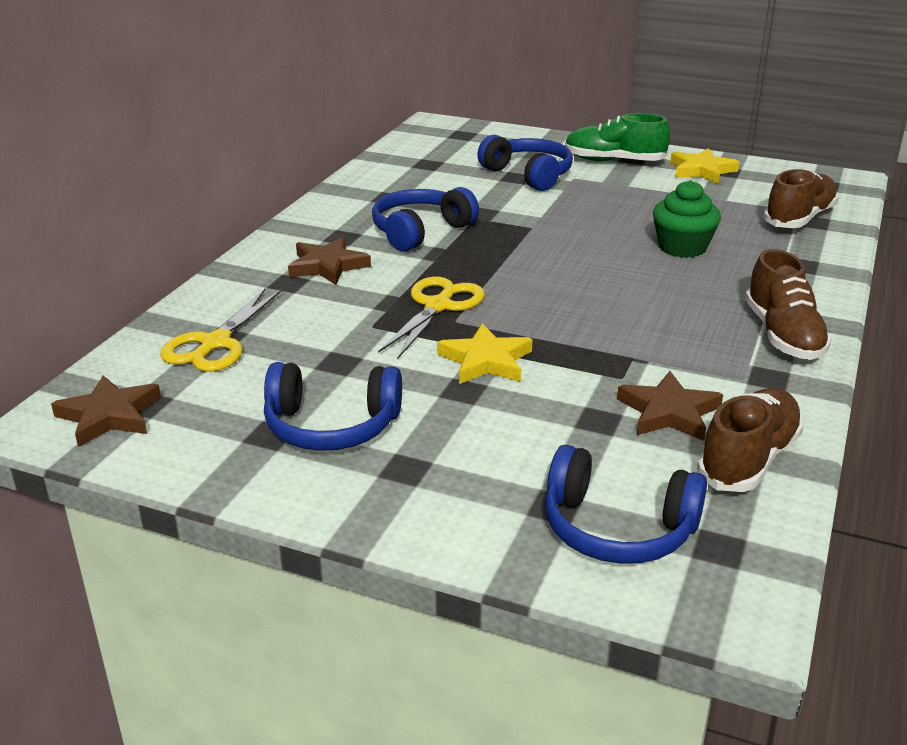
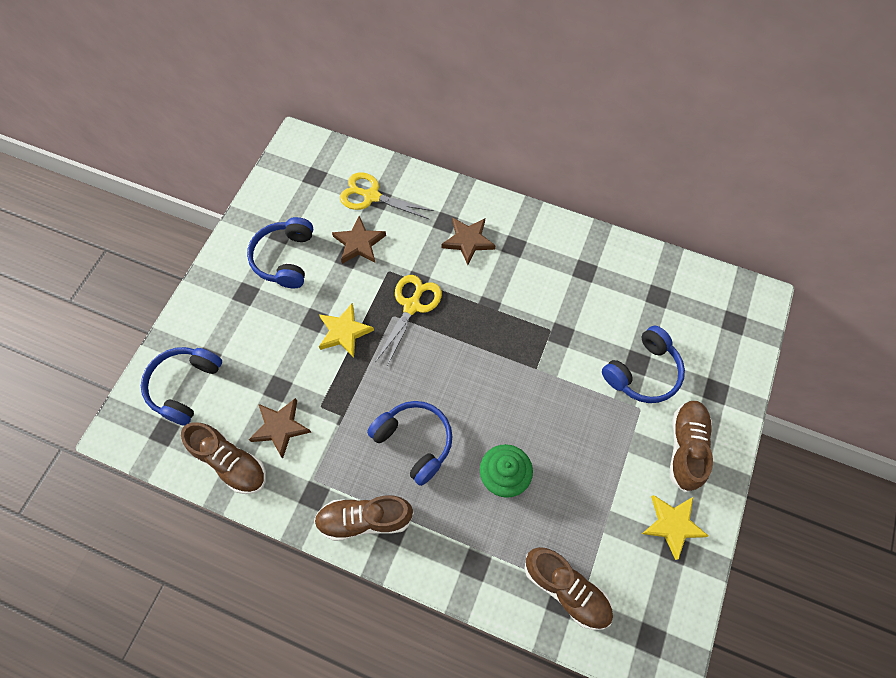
camera: 90 degrees right, 35 degrees up
brown star [51,375,161,447] -> brown star moved to [332,216,386,264]
blue headphones [372,187,479,251] -> blue headphones moved to [367,401,453,486]
yellow scissors [378,276,485,359] -> yellow scissors turned 90 degrees counterclockwise [375,275,442,367]
green shoe [565,113,670,161] -> brown shoe [670,401,713,492]

